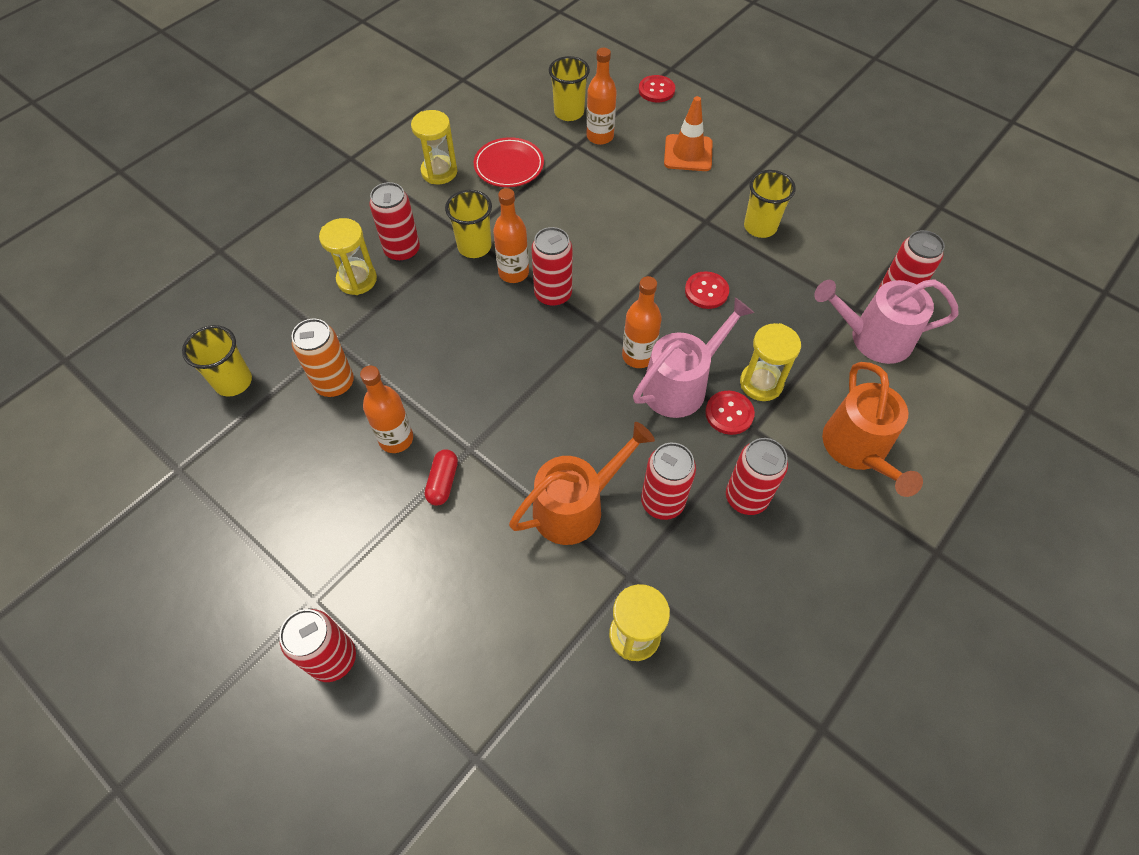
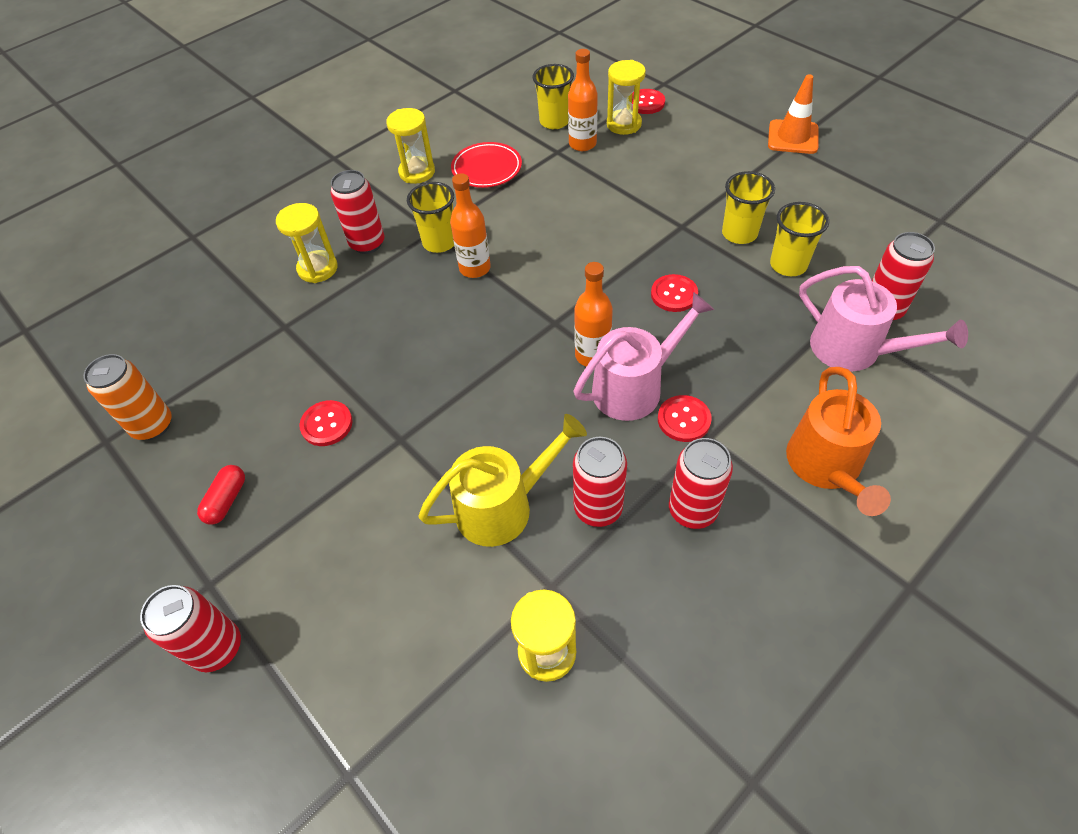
camera: 10 degrees right, 5 degrees down
yellow cup [182,325,252,396] -> yellow cup moved to [770,202,829,276]
orange can [292,318,354,397] -> orange can moved to [83,354,172,440]
orange bottle [360,365,413,453] -> red button [299,400,353,446]
red capsule [425,449,458,505] -> red capsule moved to [197,465,245,525]
orange watering can [509,422,655,545] -> yellow watering can [418,414,587,547]
red can [532,227,572,307] -> none
orange traffic cone [664,96,713,171] -> orange traffic cone moved to [768,74,819,154]
yellow hourglass [740,323,801,401] -> yellow hourglass moved to [607,60,646,135]
pink watering can [814,279,959,364] -> pink watering can turned 150 degrees counterclockwise [799,266,968,371]

